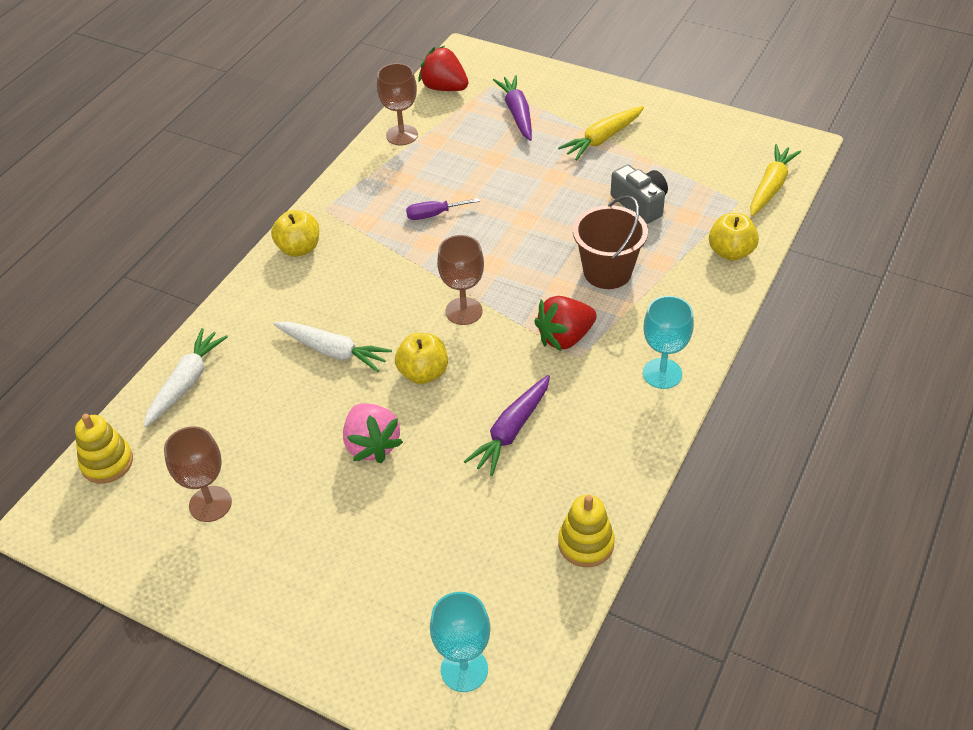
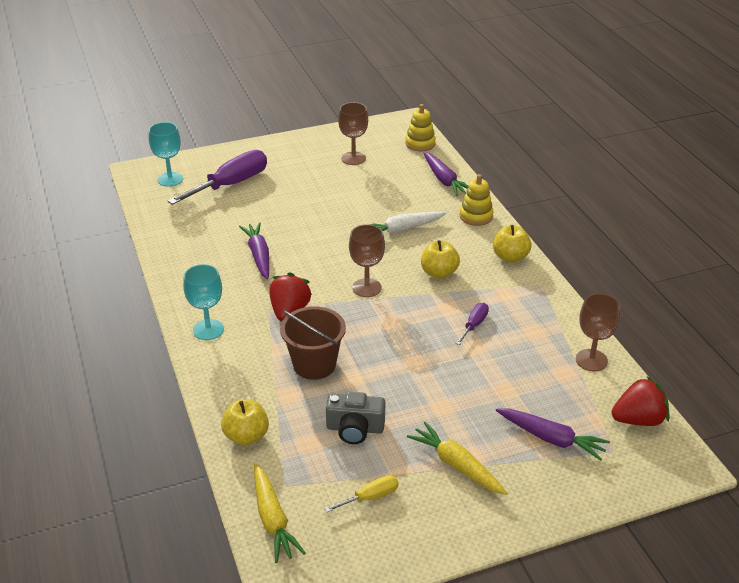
camera: 130 degrees right, 10 degrees down
white carrot [144,328,228,427] -> purple carrot [423,152,469,196]
pink strawberry [343,403,403,463] -> none
yellow apple [395,333,448,384] -> yellow apple moved to [421,240,460,279]
yellow carrot [558,106,644,160] -> yellow carrot turned 45 degrees counterclockwise [407,422,507,495]
yellow stacking toy [558,495,615,567] -> yellow stacking toy moved to [459,174,494,226]
none -> purple screwdriver [168,150,267,205]
none -> yellow screwdriver [324,475,399,512]

